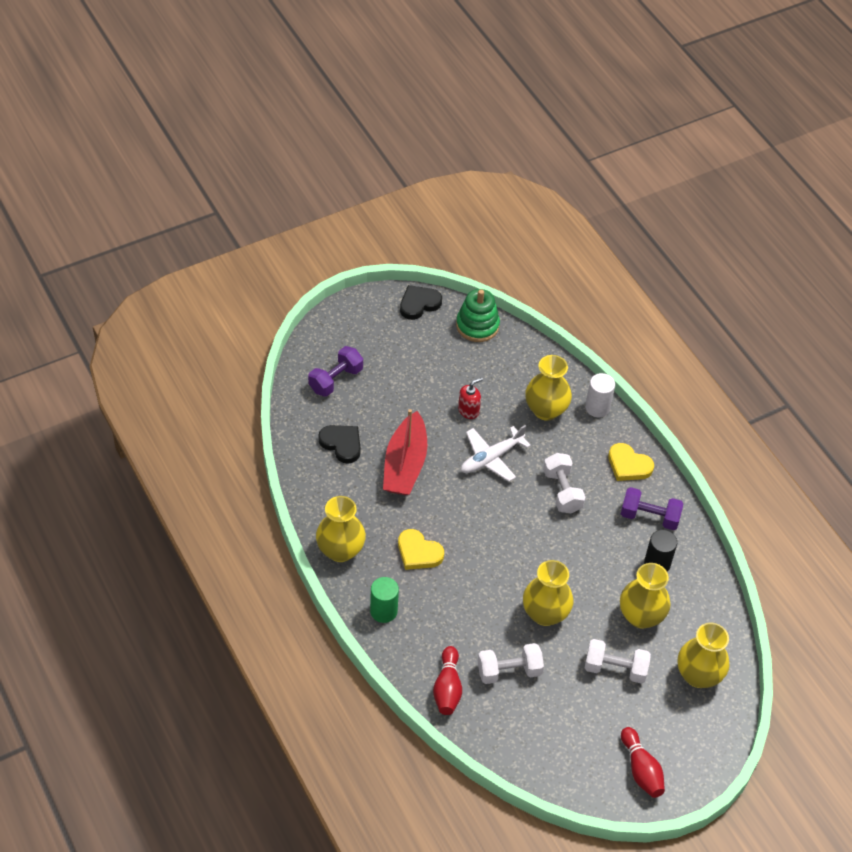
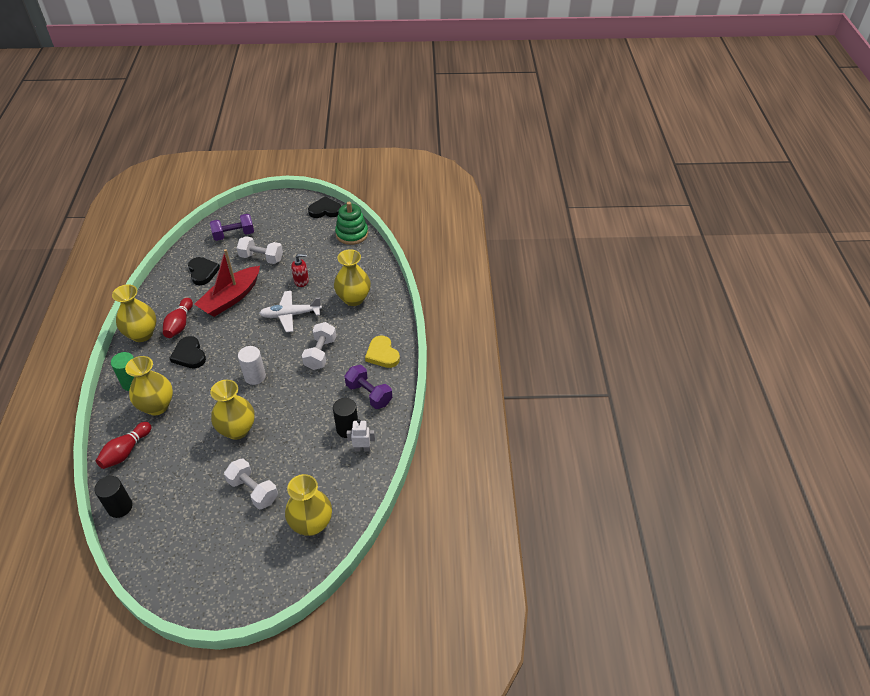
camera: 30 degrees right, 5 degrees down
yellow heart [398,529,444,570] -> black heart [169,336,206,369]
white dumbbell [478,643,544,684] -> white dumbbell moved to [237,236,283,264]
white cylinder [585,373,615,417] -> white cylinder moved to [238,346,266,385]
yellow vase [620,563,671,629] -> yellow vase moved to [125,356,173,415]
red bowling pin [621,727,665,798] -> red bowling pin moved to [163,298,193,338]
none -> black cylinder [94,476,132,518]
none -> white robot [347,419,375,452]

